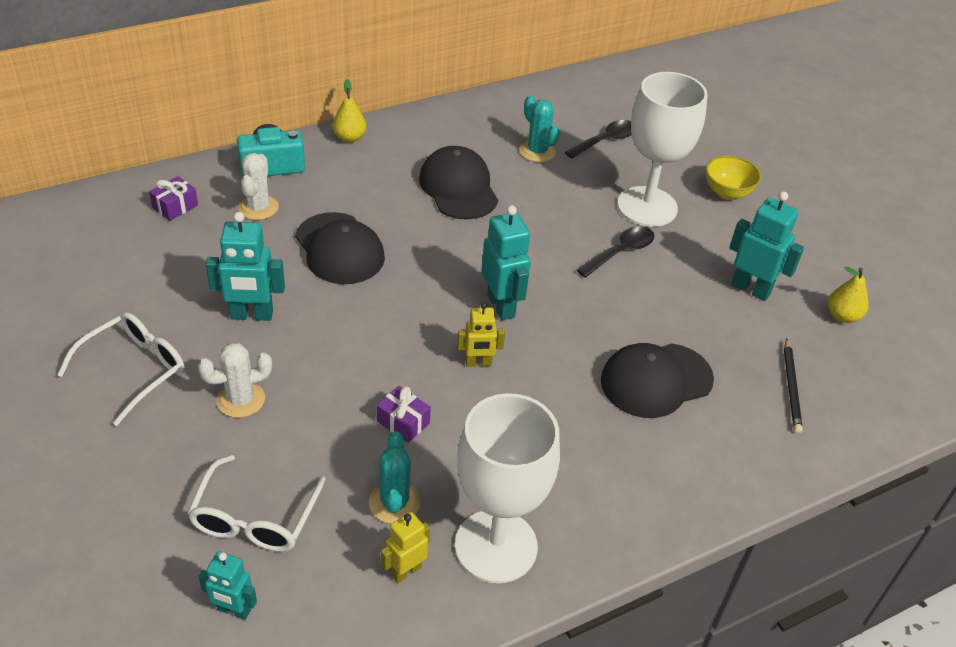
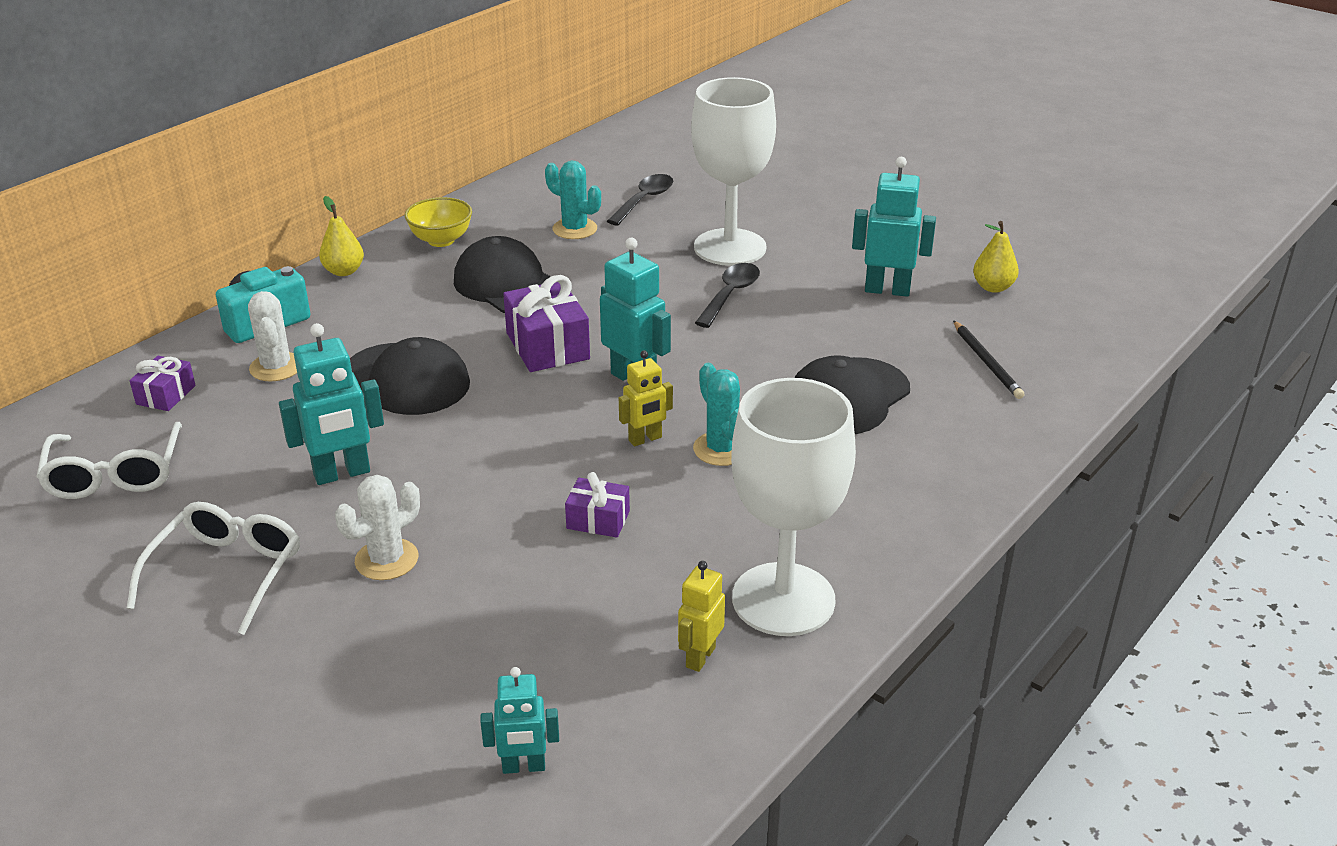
camera: 20 degrees left, 10 degrees down
white glasses [187,455,326,552] -> white glasses moved to [36,422,182,499]
turquoise cactus [369,431,420,524] -> turquoise cactus moved to [693,363,740,466]
yellow bowl [706,155,761,200] -> yellow bowl moved to [405,197,472,247]
none -> purple gift [503,275,590,372]

